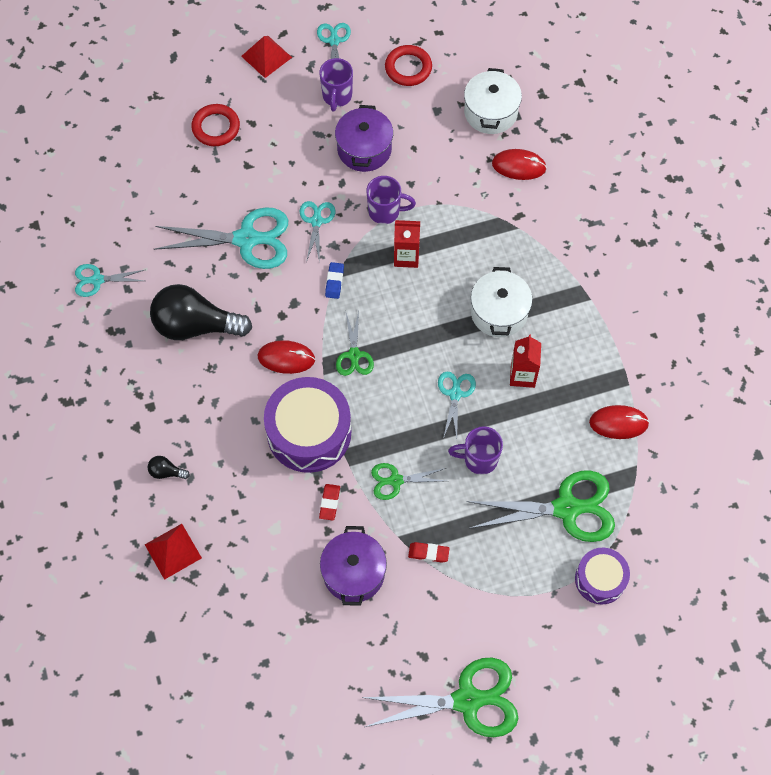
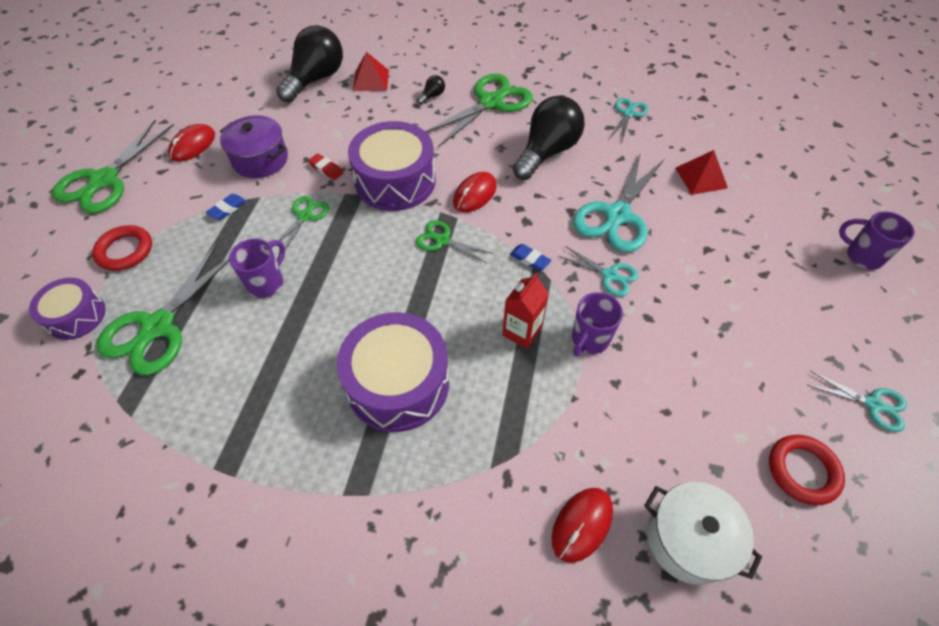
camera: 120 degrees right, 10 degrees down
red ring [191,104,240,146] -> red ring moved to [92,225,152,271]
red pyramid [241,36,292,78] -> red pyramid moved to [675,150,728,195]
purple mug [319,58,353,111] -> purple mug moved to [839,211,915,270]
purple pot [335,105,393,172] -> none
red eraser [408,542,450,563] -> blue eraser [206,194,247,220]
turquoise scissors [438,372,476,439] -> none
white pot [471,267,532,337] -> purple drum [337,312,449,432]
red carton [510,334,541,388] -> none
red mouse [589,405,649,439] -> red mouse moved to [168,124,215,162]
none -> black light bulb [276,25,343,103]
none -> green scissors [425,74,533,146]

